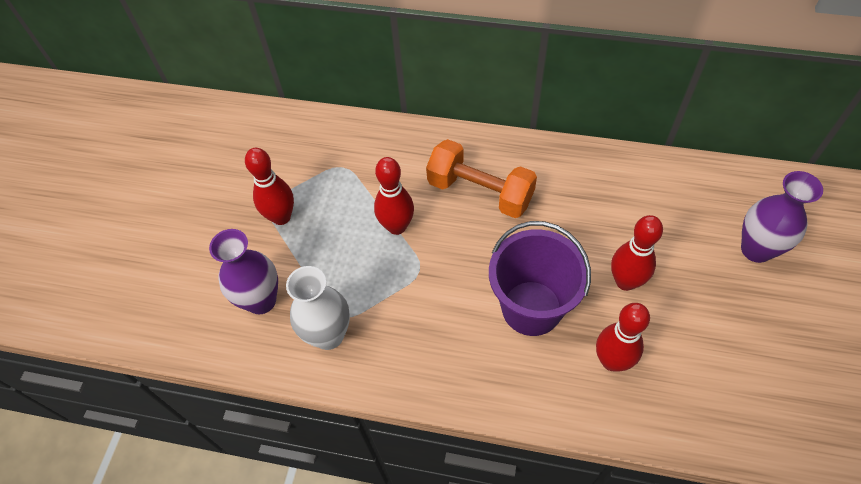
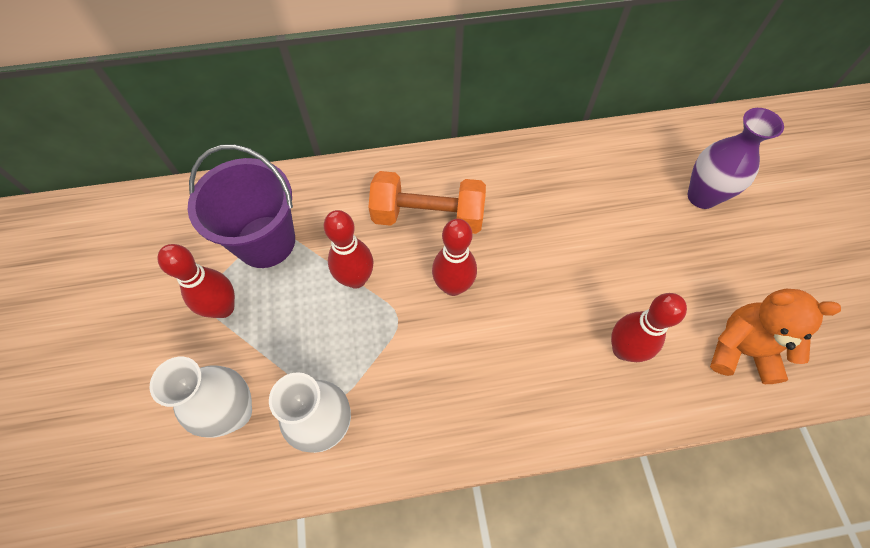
camera: 25 degrees left, 5 degrees up
purple vase [209,229,278,314] -> white vase [150,357,252,437]
purple bucket [489,221,591,336] -> purple bucket moved to [188,144,295,268]
red bowling pin [611,215,663,291] -> red bowling pin moved to [432,219,477,296]
none -> orange teddy bear [710,289,841,384]

